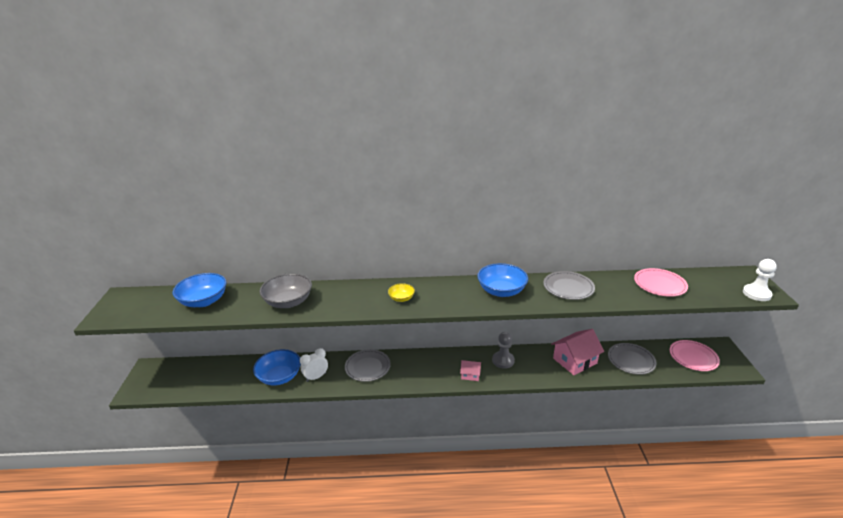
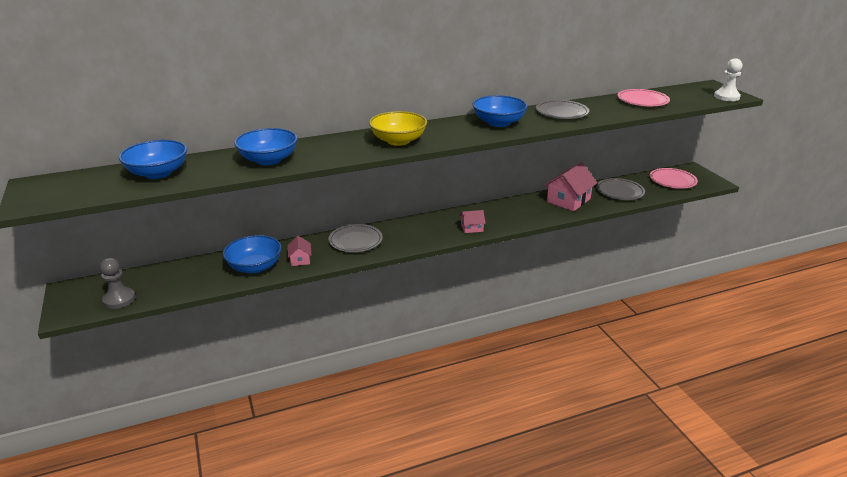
camera: 20 degrees left, 0 degrees up
grey bowl [259,273,312,308] -> blue bowl [234,128,298,165]
white clock [300,348,328,382] -> pink house [287,236,311,266]
yellow bowl [388,283,415,302] -> yellow bowl [369,111,427,146], size x1.88
grey pawn [492,332,515,369] -> grey pawn moved to [100,258,135,309]

